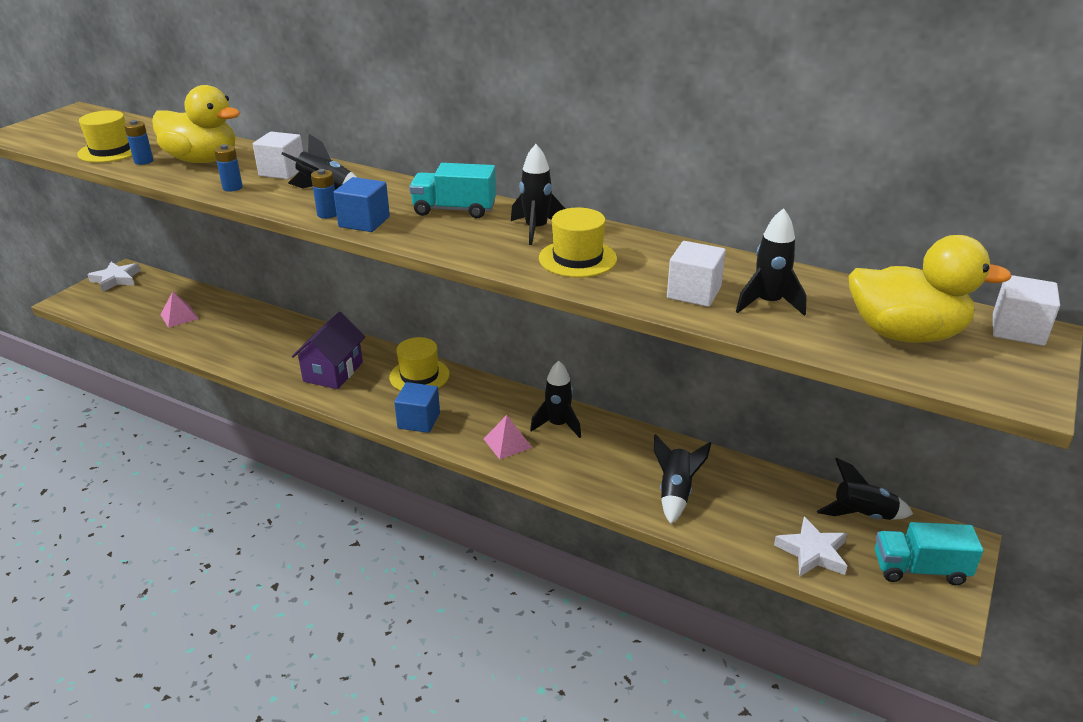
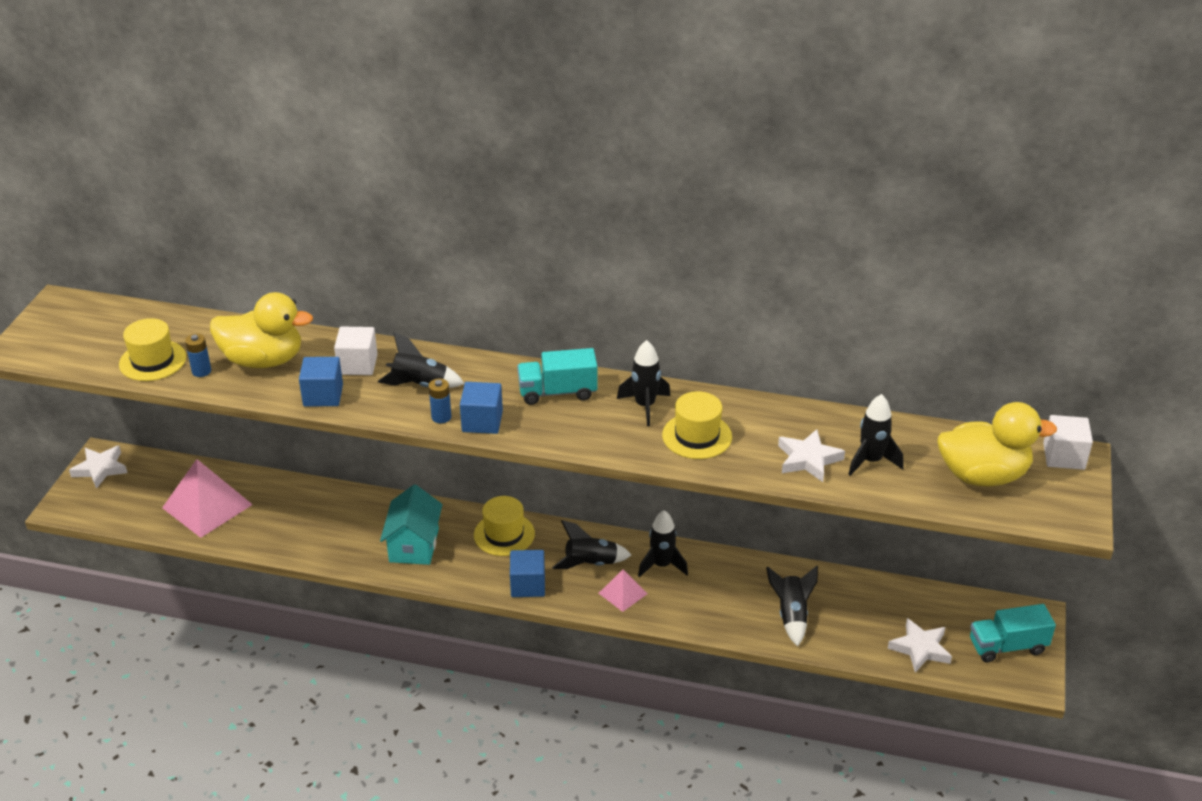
camera: 15 degrees left, 5 degrees up
pink pyramid [161,291,198,328] -> pink pyramid [162,459,253,538], size x1.94
blue battery [214,144,243,192] -> blue cube [299,357,343,407]
purple house [292,312,365,389] -> turquoise house [380,485,443,565]
white cube [667,241,726,307] -> white star [778,429,845,482]
black rocket [817,458,913,520] -> black rocket moved to [552,520,631,569]

